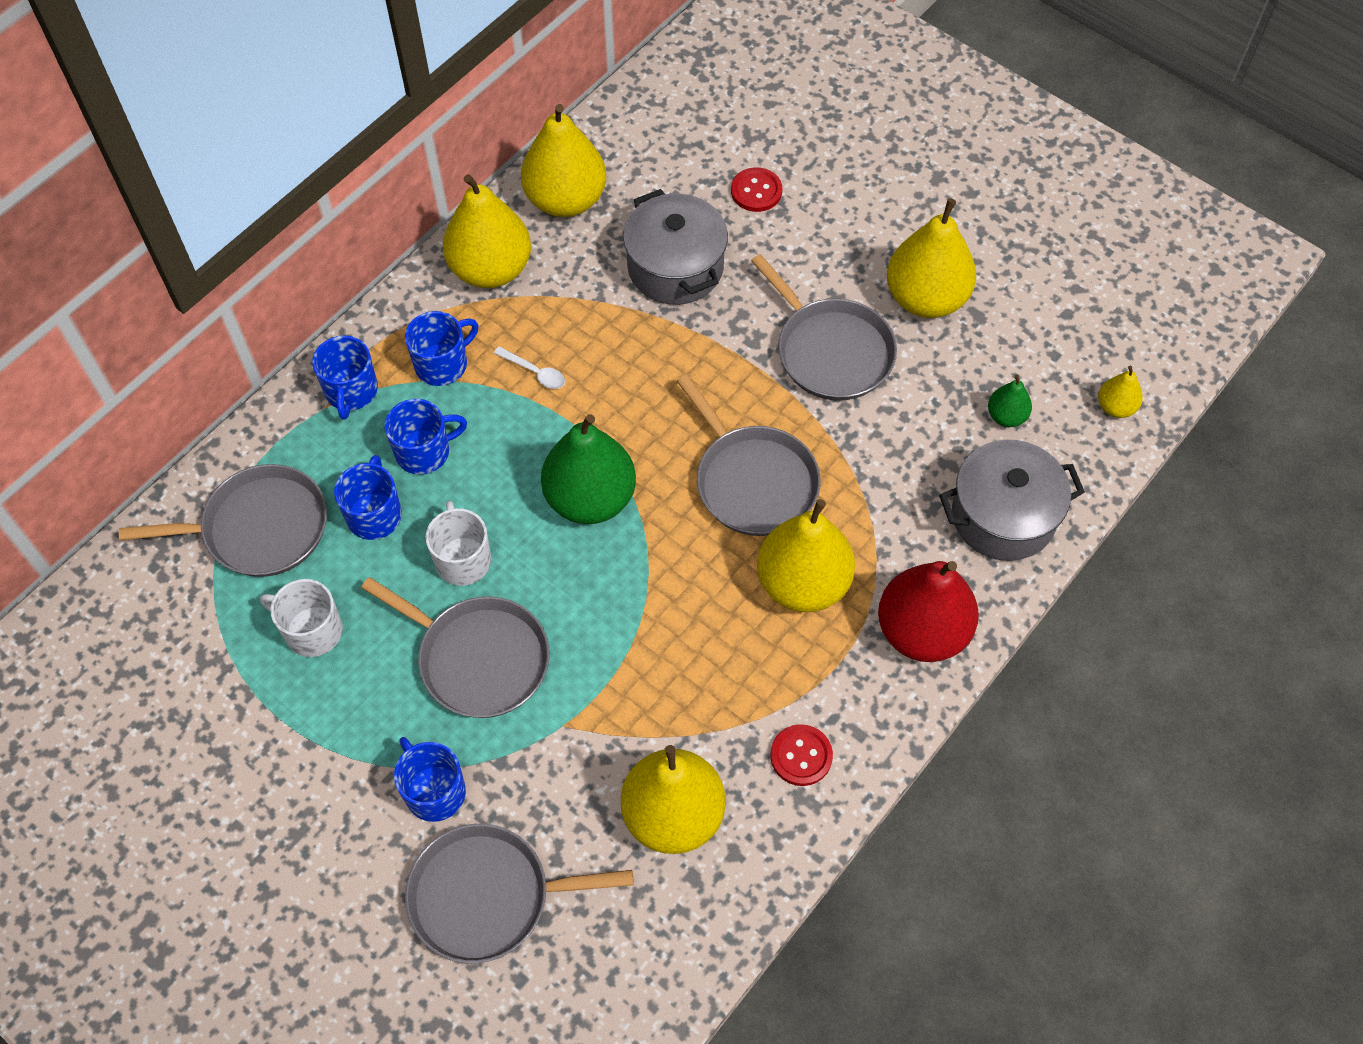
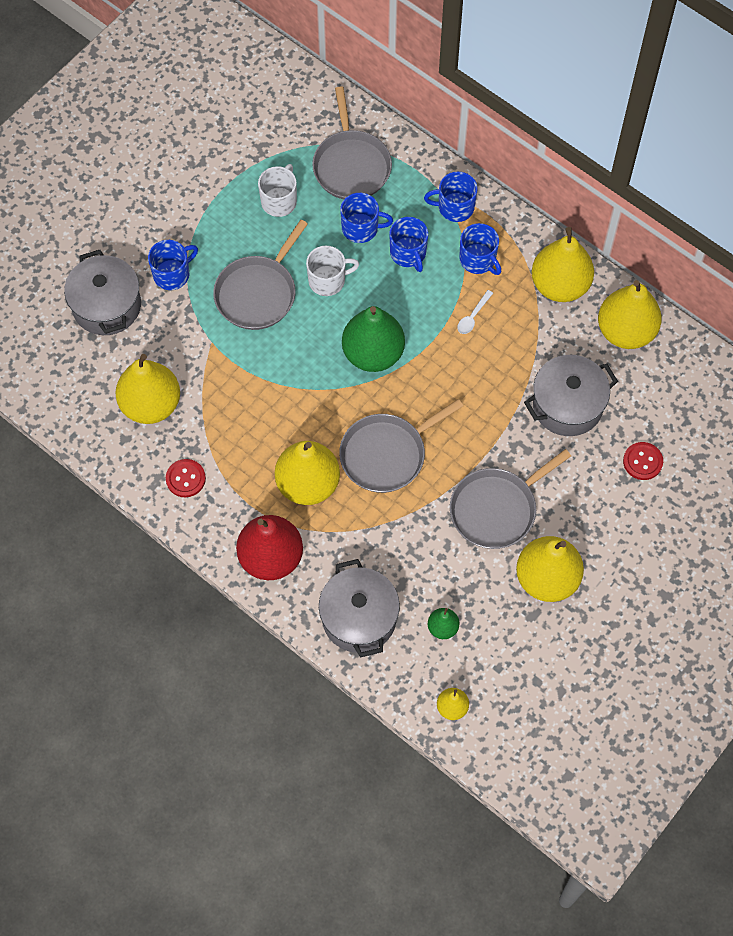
camera: 90 degrees right, 5 degrees up
grey pan [405,824,634,963] -> grey pot [64,250,141,335]

